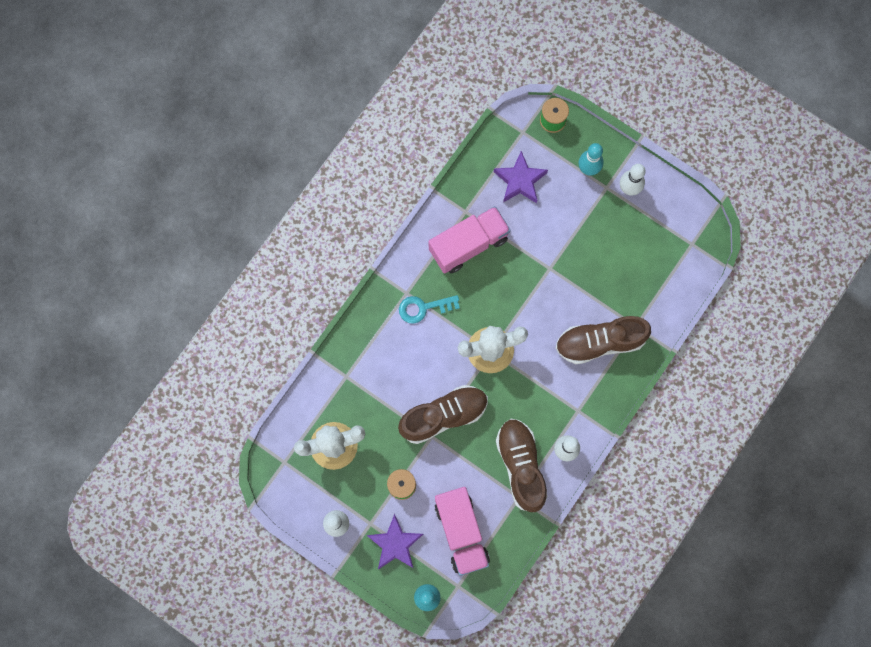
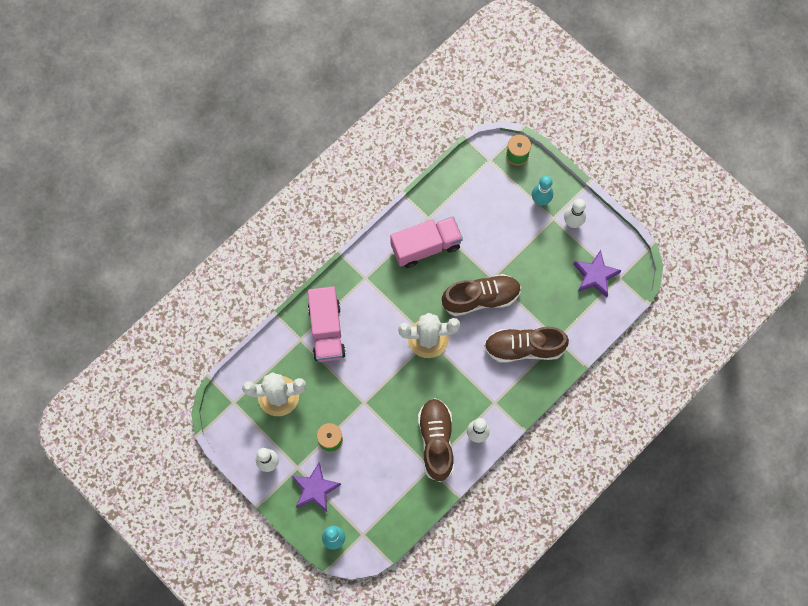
camera: 10 degrees right, 5 degrees down
brown shoe [398,385,488,444] -> brown shoe moved to [442,274,521,316]
turquoise key [399,295,460,324] -> none
pink truck [435,487,490,576] -> pink truck moved to [308,286,346,362]
purple star [494,151,548,203] -> purple star moved to [573,250,621,298]

